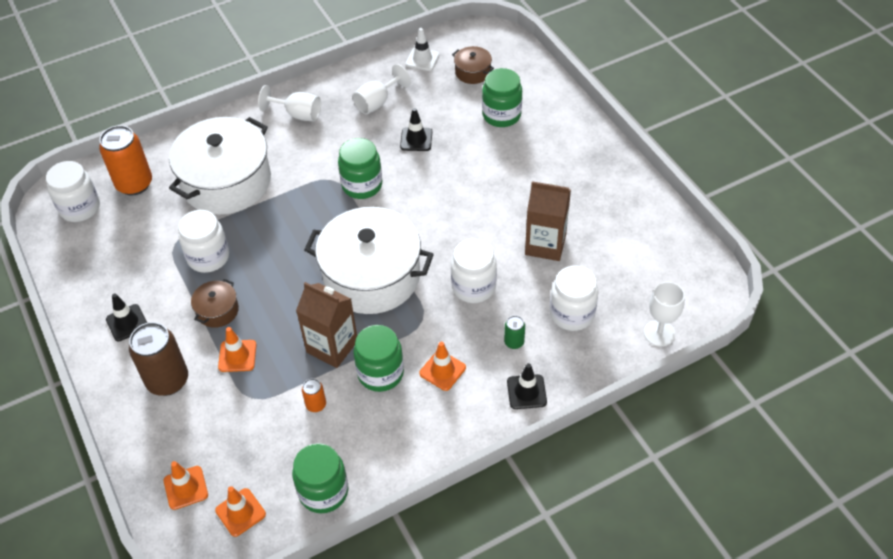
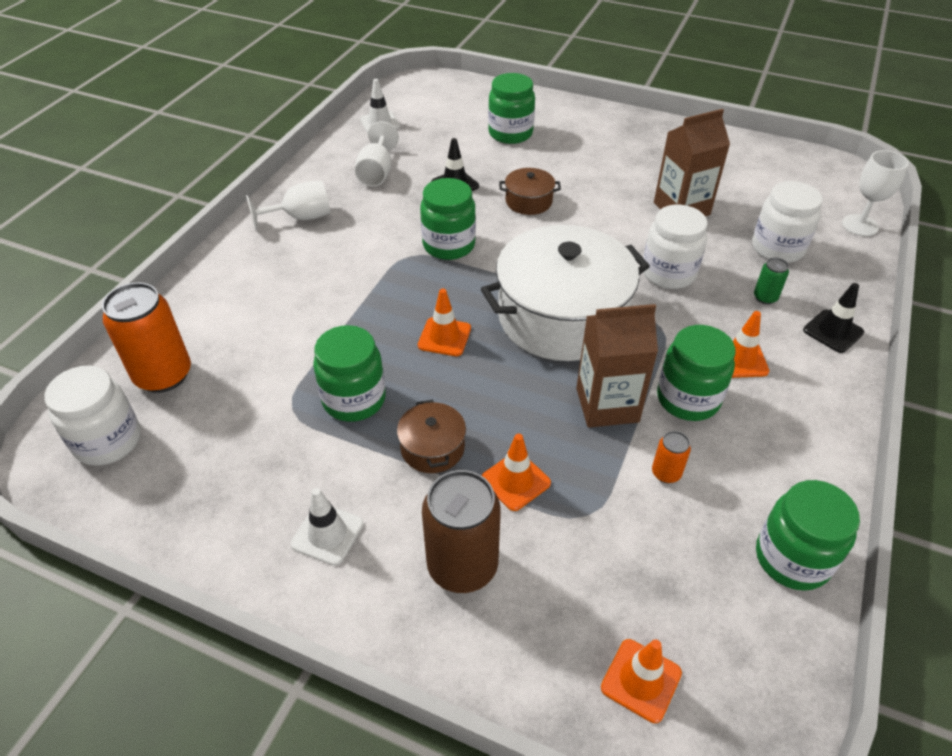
camera: 40 degrees left, 5 degrees down
black traffic cone [106,293,147,341] -> white traffic cone [291,488,364,566]
white pot [169,117,271,215] -> none
white jar [178,210,229,273] -> green jar [313,325,386,422]
orange traffic cone [215,486,266,537] -> orange traffic cone moved to [418,288,471,356]
brown pot [452,46,494,84] -> brown pot moved to [499,168,561,215]

